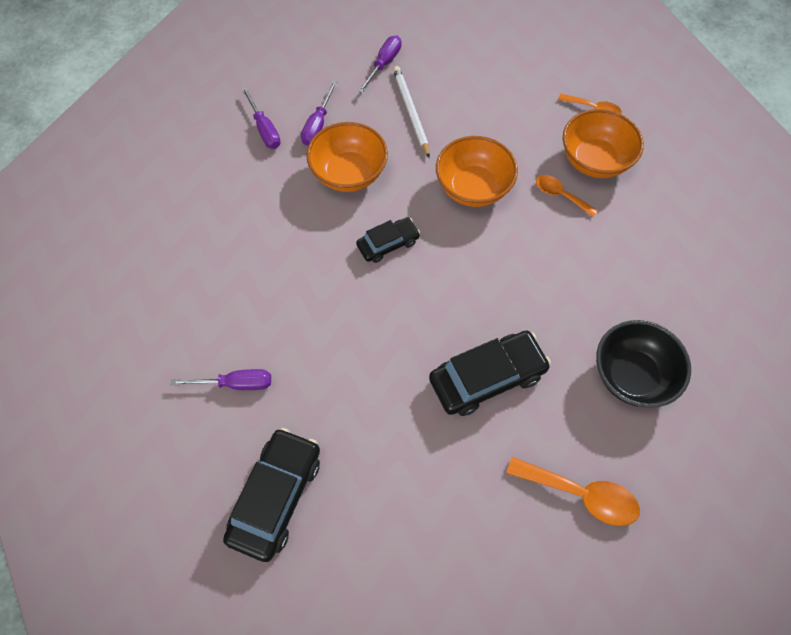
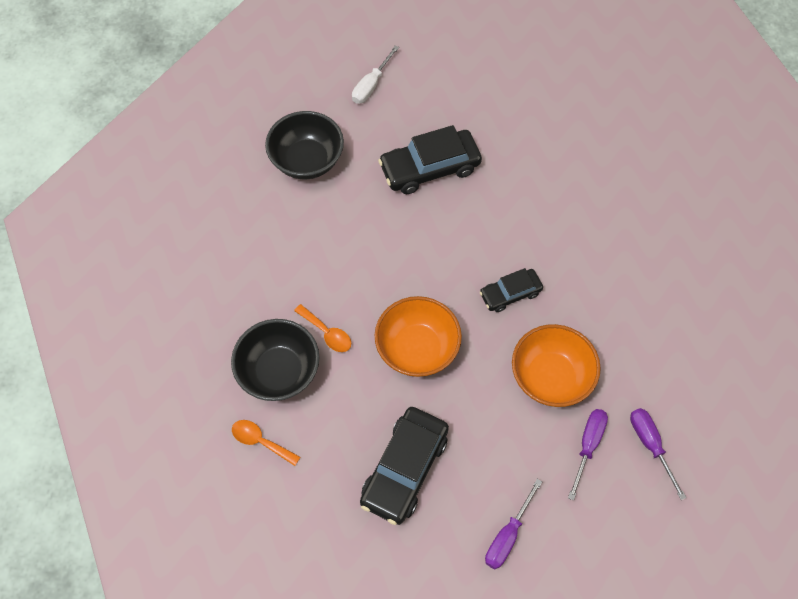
camera: 175 degrees left, 0 degrees up
purple screwdriver [171,369,271,390] -> none
black car [223,428,320,562] -> black car moved to [360,407,449,525]
white pencil [393,66,430,158] -> none
orange spoon [506,457,640,526] -> white screwdriver [352,45,399,104]
orange bowl [563,109,644,178] -> black bowl [231,319,320,401]

